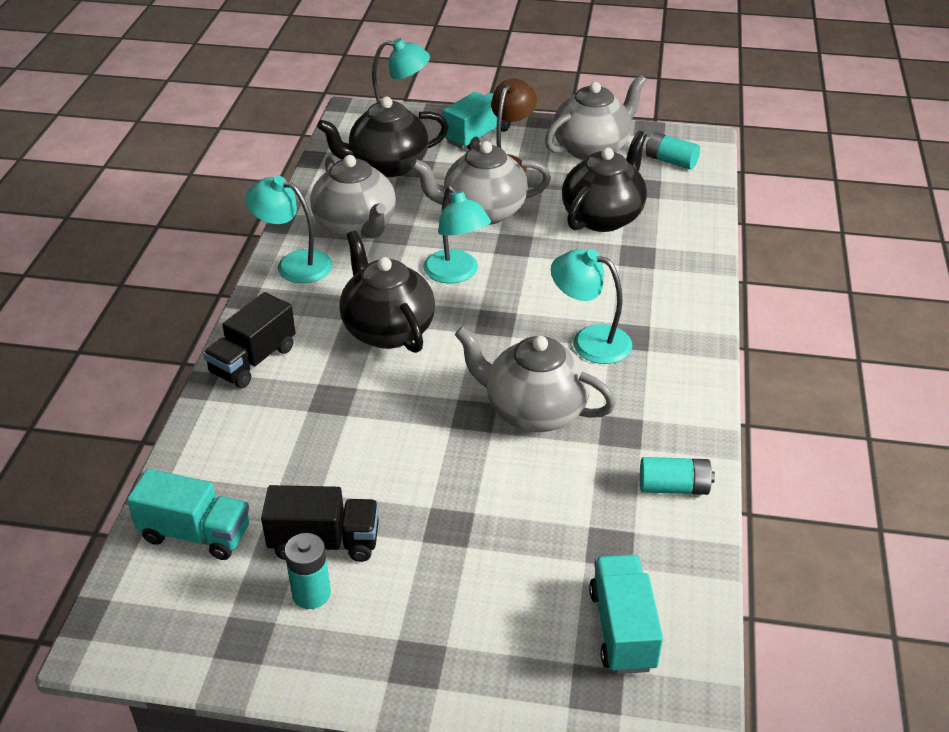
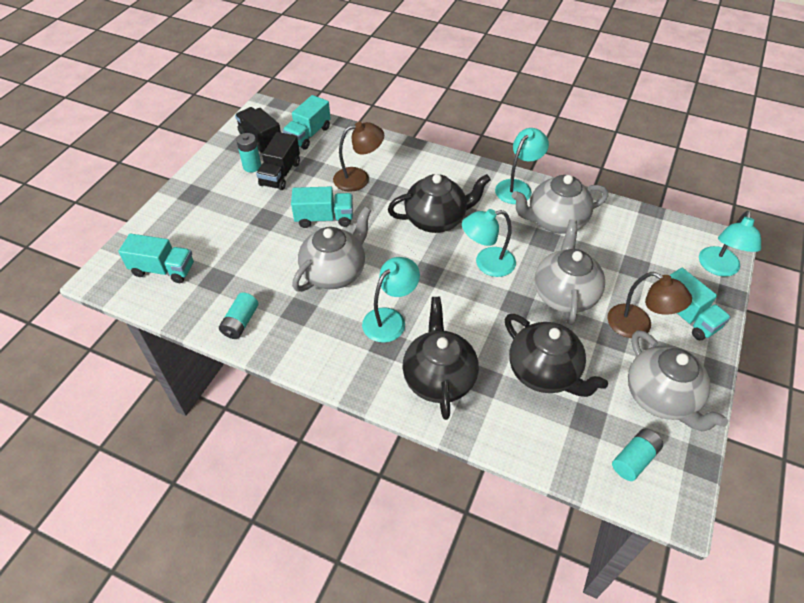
camera: 105 degrees right, 10 degrees up
black truck [203,292,296,388] -> black truck moved to [235,107,281,153]
black teapot [317,97,448,177] -> black teapot moved to [403,297,479,420]
none -> turquoise truck [291,187,353,228]
none -> brown lamp [333,122,384,192]

